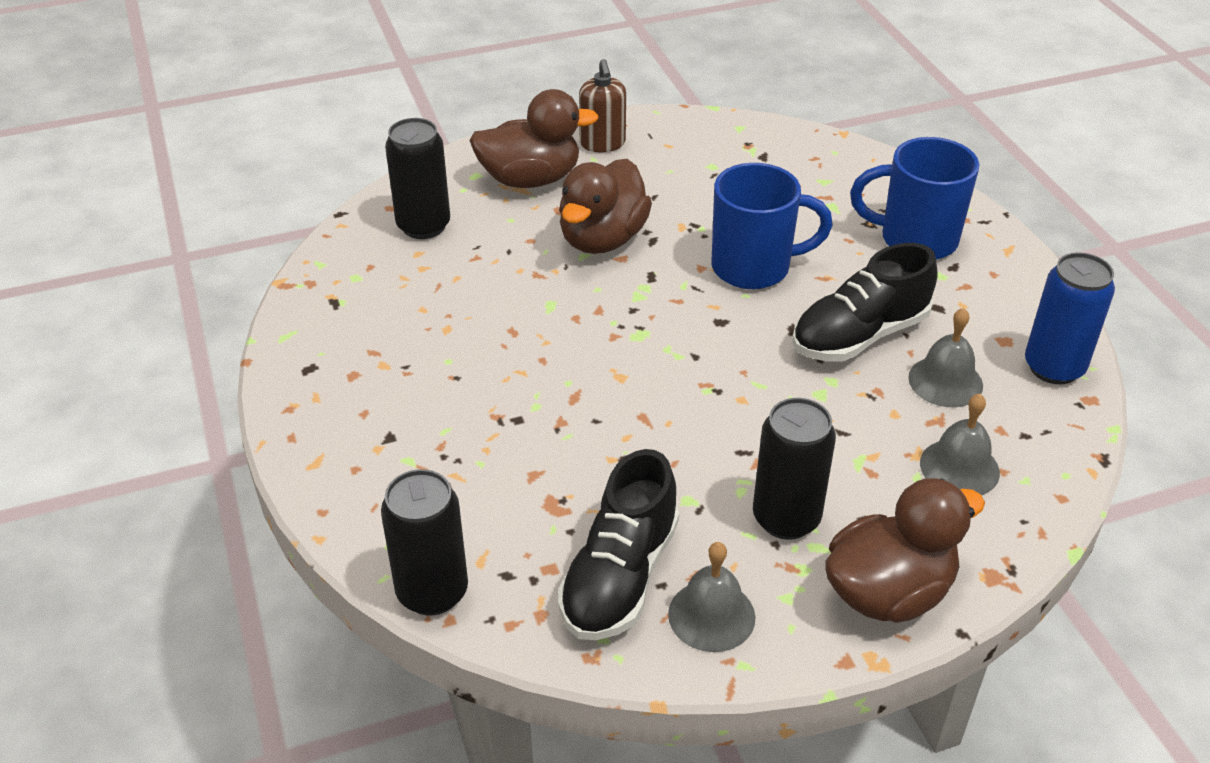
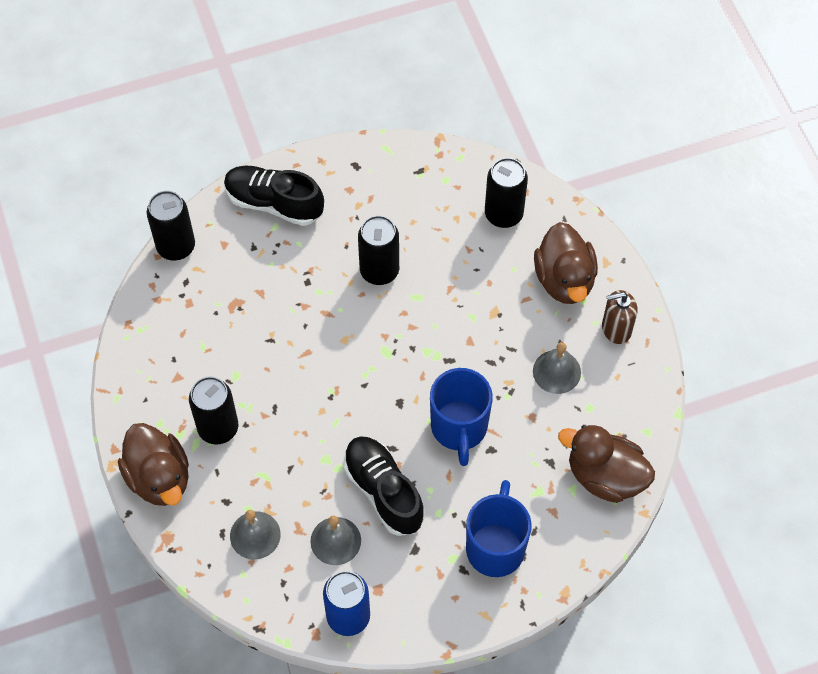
camera: 90 degrees right, 20 degrees up
black shoe [558,449,679,640] -> black shoe moved to [224,166,324,226]
brown duck [559,159,652,254] -> brown duck moved to [558,425,655,503]
grey bell [668,542,755,652] -> grey bell moved to [533,342,581,394]
none -> black can [358,215,399,285]

